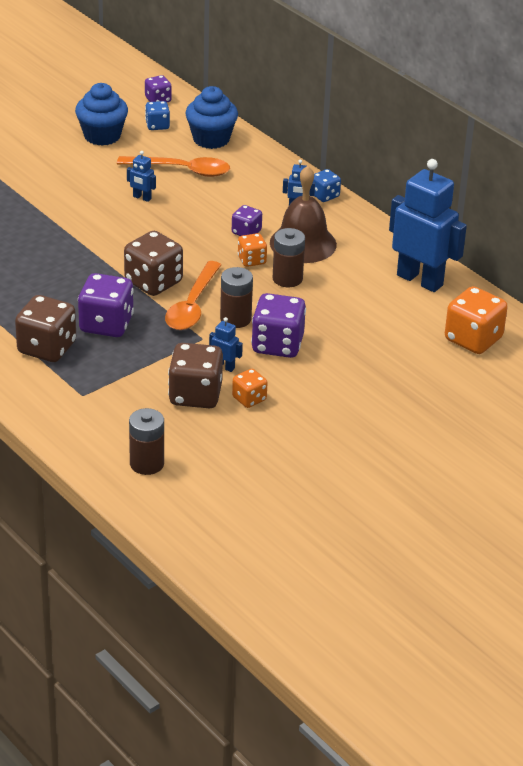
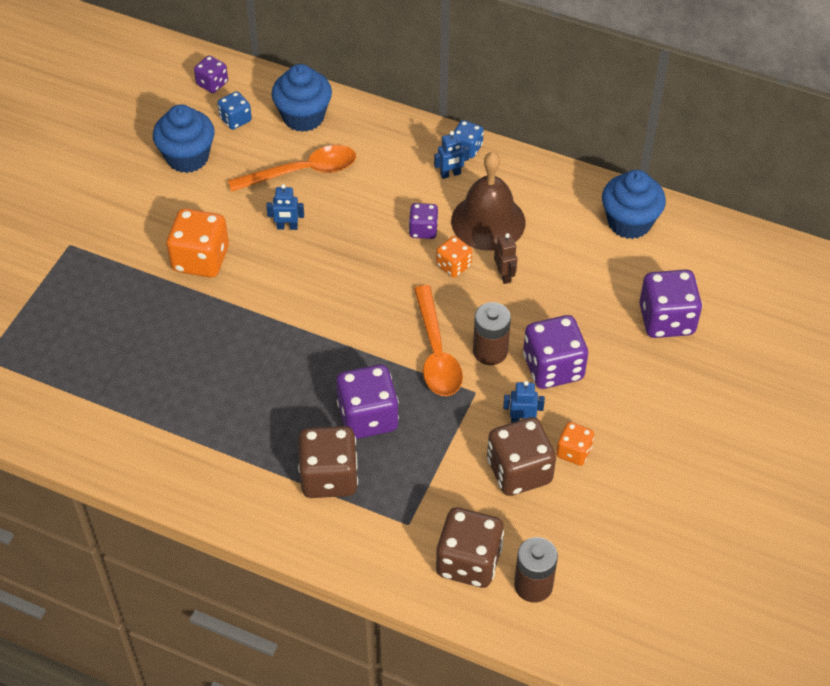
camera: 25 degrees left, 15 degrees up
brown dice [124,231,183,296] -> brown dice moved to [436,507,504,588]
brown battery [273,228,305,287] -> brown robot [494,233,517,284]
blue robot [389,159,467,292] -> blue cupcake [602,170,666,239]
orange dice [445,286,508,354] -> orange dice moved to [166,208,229,278]
none -> purple dice [639,270,702,338]

